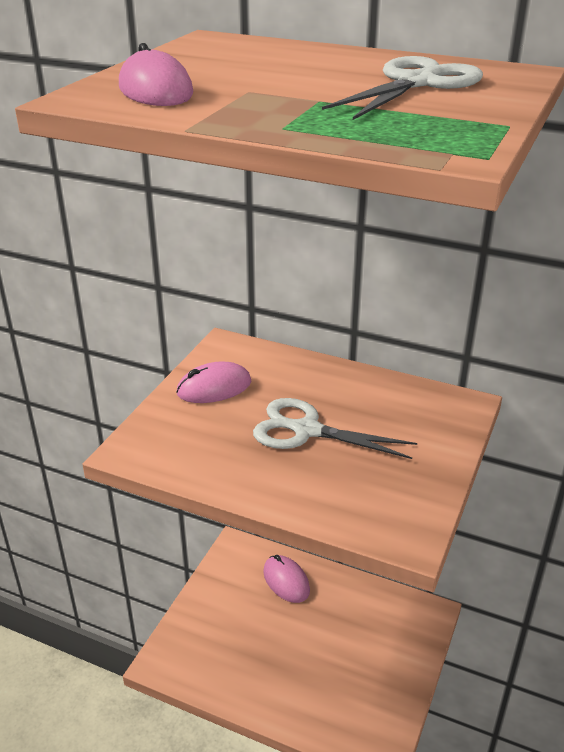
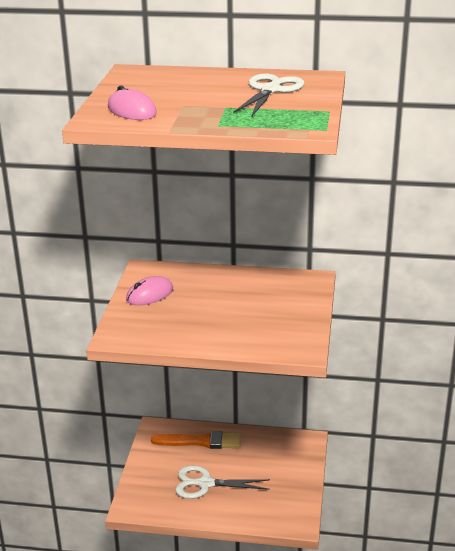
camera: 15 degrees left, 5 degrees down
white scissors [253,398,417,459] -> white scissors moved to [175,465,270,499]
pink mouse [263,555,310,603] -> orange brush [151,431,241,449]

